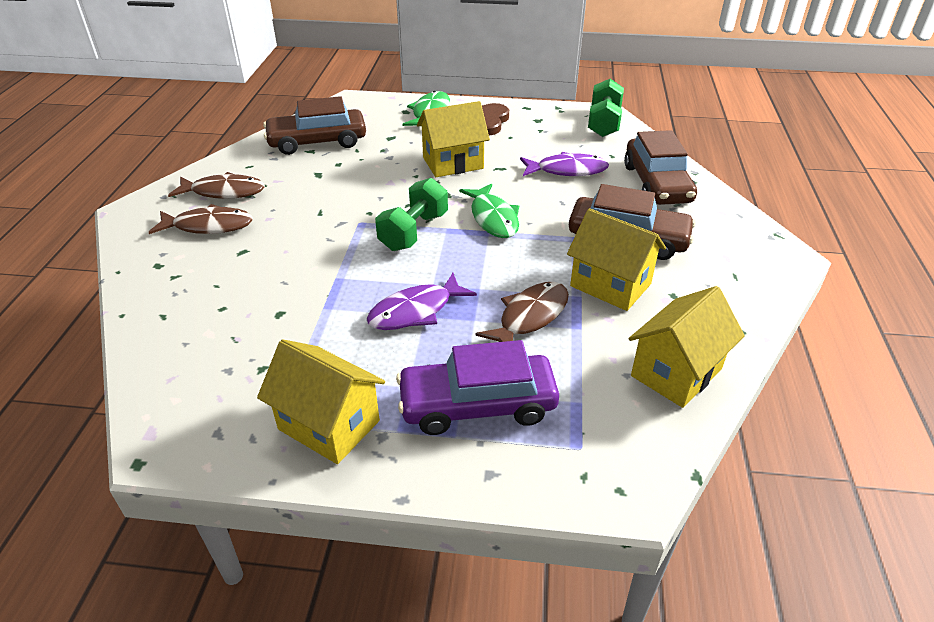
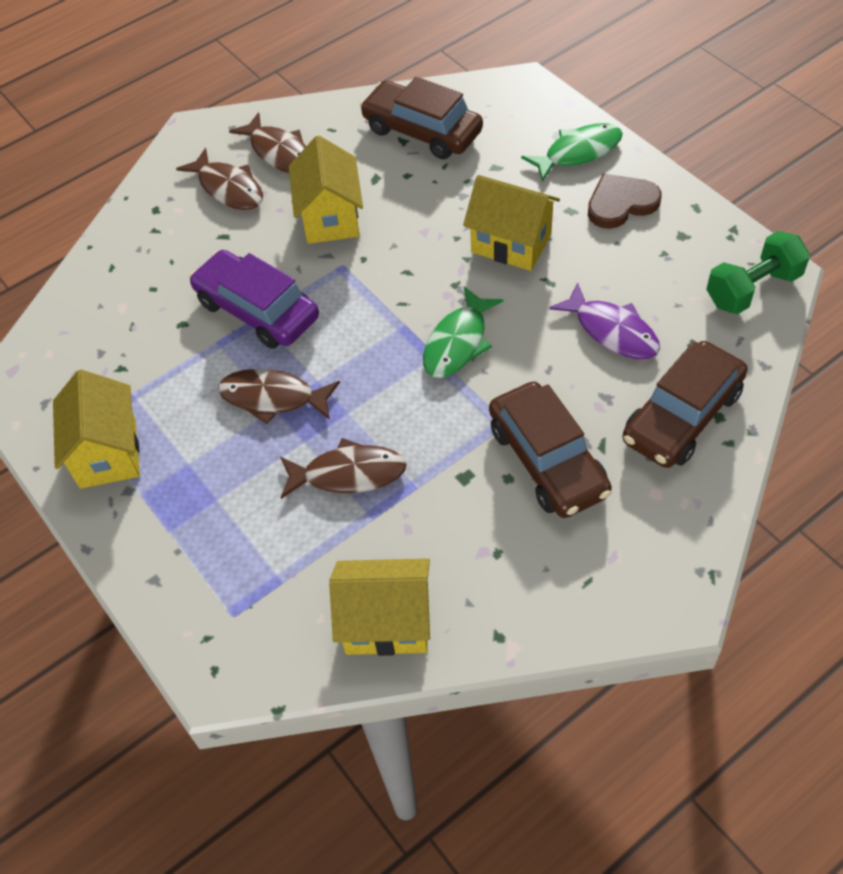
camera: 50 degrees right, 15 degrees up
purple fish [367,273,477,330] -> brown fish [218,369,340,424]
green dumbbell [375,178,448,251] -> none
purple car [396,340,559,435] -> purple car moved to [189,250,319,349]
yellow house [567,208,666,311] -> yellow house moved to [289,135,363,244]

